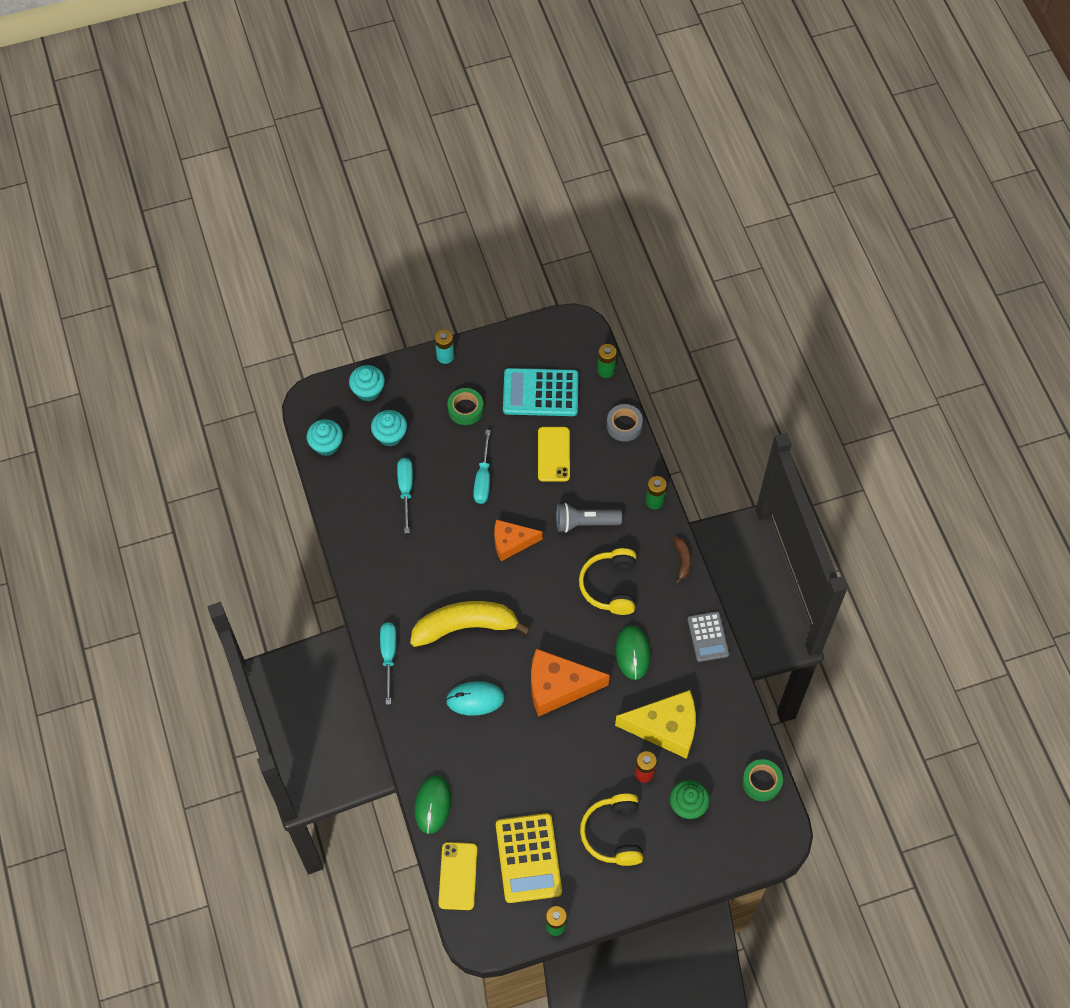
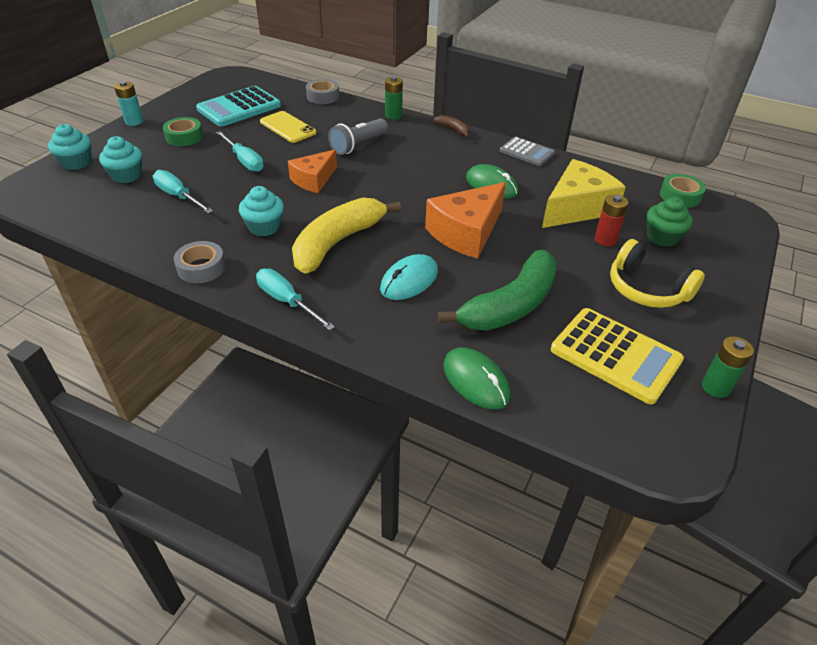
camera: 45 degrees left, 20 degrees down
turquoise cupcake [307,419,343,456] -> turquoise cupcake moved to [239,186,284,236]
yellow phone [438,842,477,910] -> none
yellow headphones [579,548,636,615] -> none
green battery [597,344,617,378] -> none
none -> grey tape [174,241,226,283]
none -> green banana [438,250,557,331]

